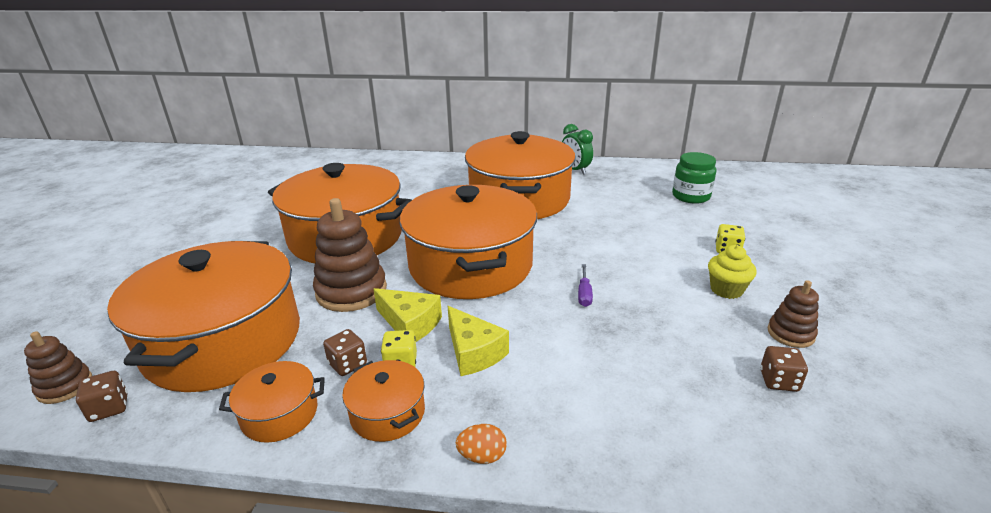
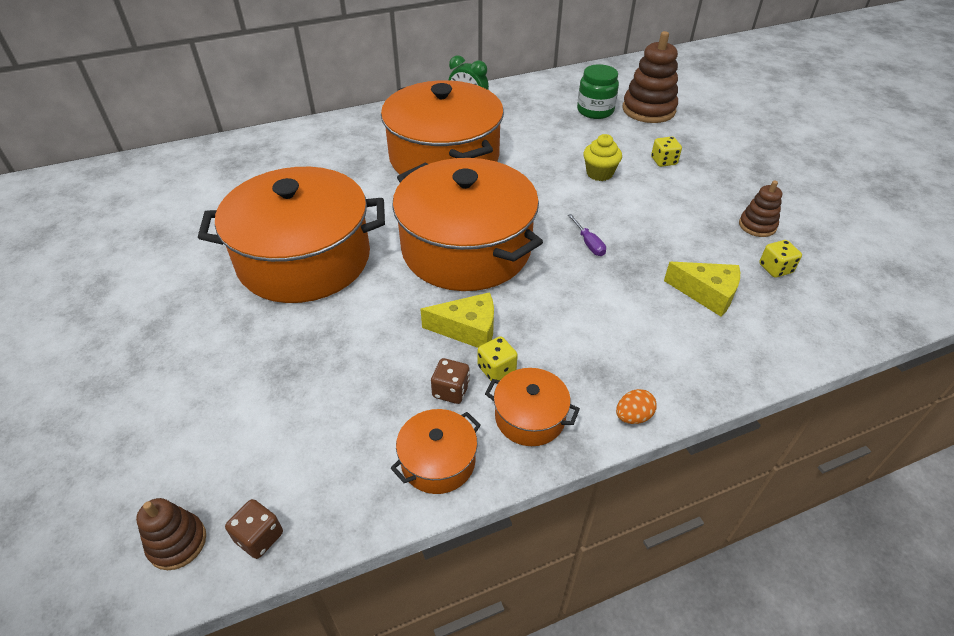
camera: 30 degrees left, 15 degrees up
orange pot [107,241,300,392] -> none
brown stacking toy [313,198,387,312] -> brown stacking toy moved to [623,31,678,123]
yellow cheese [448,306,509,376] -> yellow cheese moved to [664,262,740,317]
yellow cupcake [708,245,756,299] -> yellow cupcake moved to [583,134,622,181]
brown dice [760,346,808,392] -> yellow dice [759,240,802,278]

